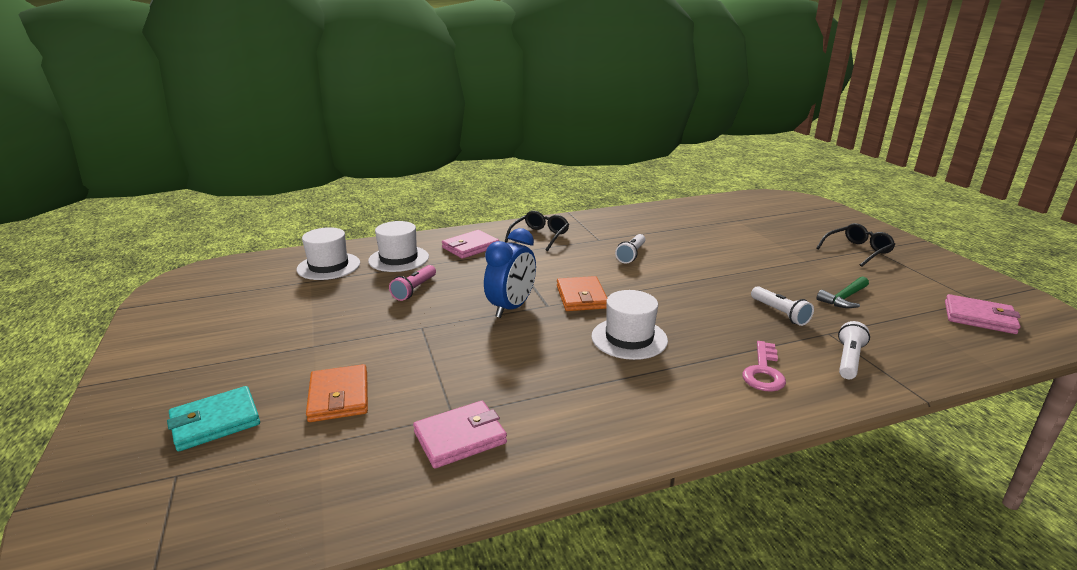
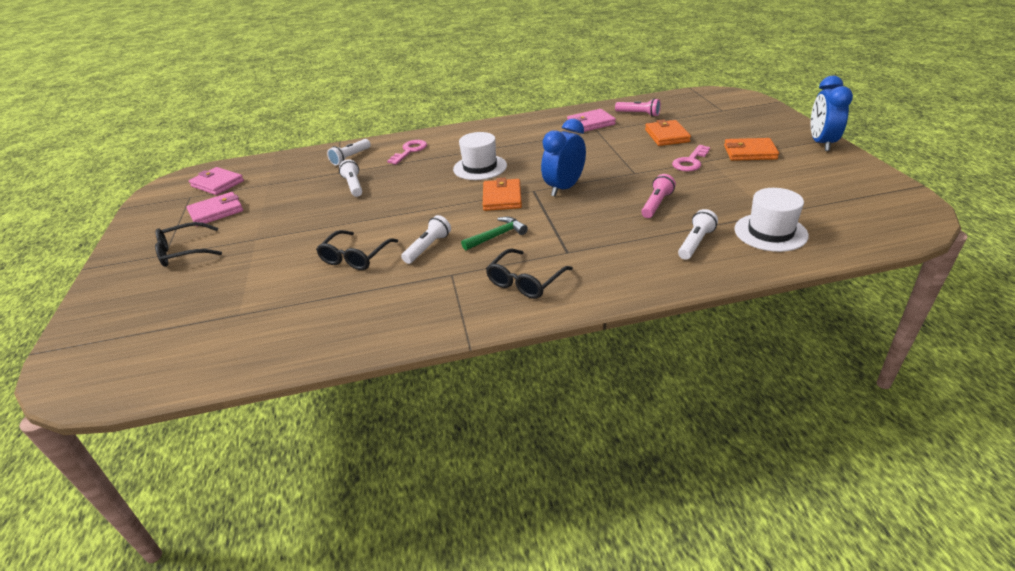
camera: 170 degrees left, 10 degrees up
turquoise wallet [167,386,260,451] -> none
white hat [368,221,429,272] -> white flashlight [678,209,718,260]
pink wallet [442,230,499,259] -> pink wallet moved to [187,192,243,224]
green hammer [817,277,869,308] -> green hammer moved to [461,217,528,251]
none -> black glasses [316,230,398,270]
none -> pink flashlight [615,98,661,117]
none -> pink key [672,145,710,171]
none -> orange wallet [724,138,779,161]
none -> blue clock [811,76,853,151]

